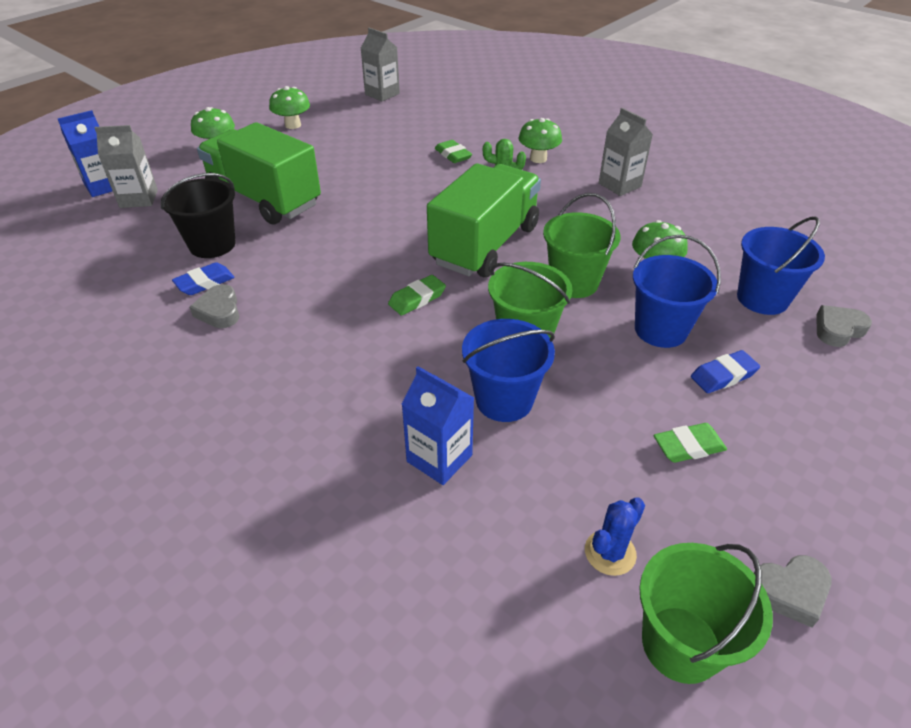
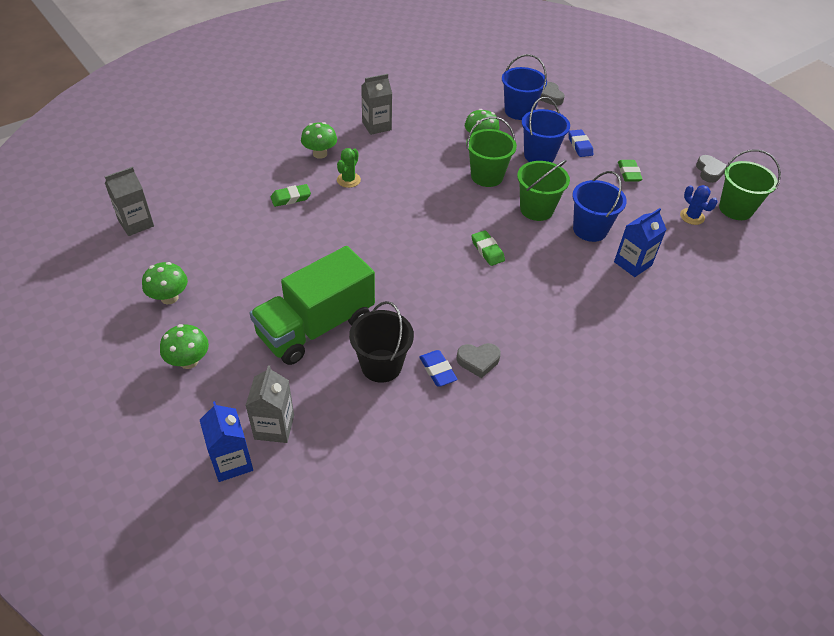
camera: 80 degrees left, 5 degrees up
green truck [427,163,541,277] -> none

